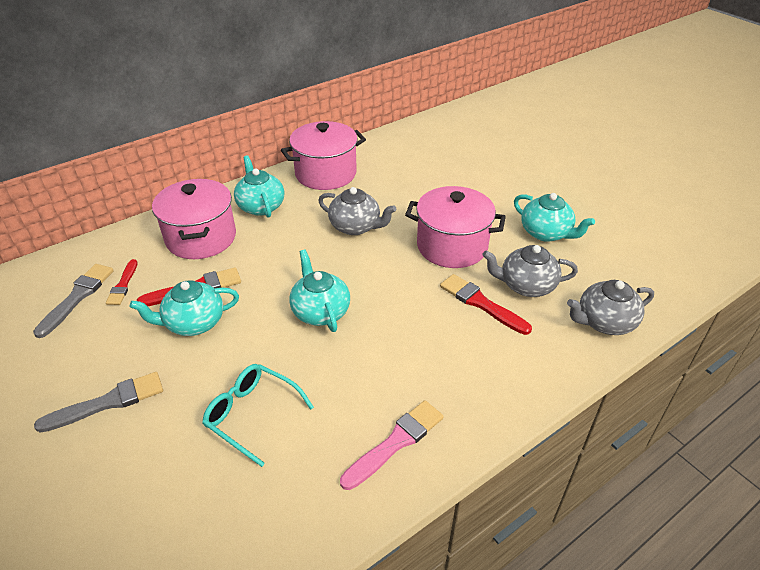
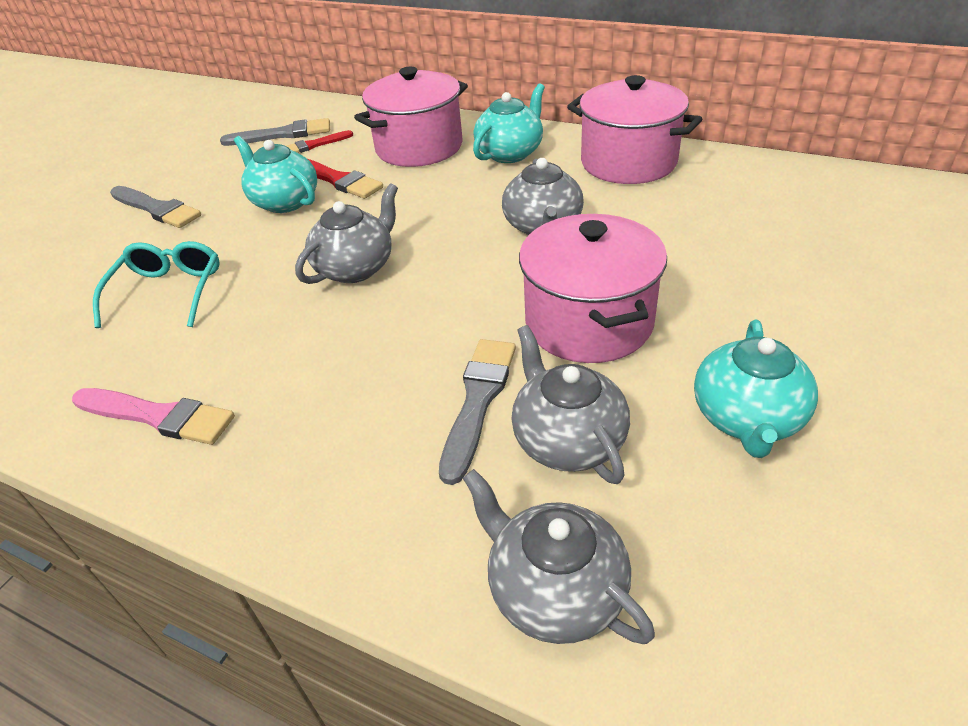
camera: 65 degrees right, 0 degrees up
turquoise teapot [289,250,350,332] -> grey teapot [295,183,398,284]
red brush [440,274,532,335] -> grey brush [439,339,516,485]

